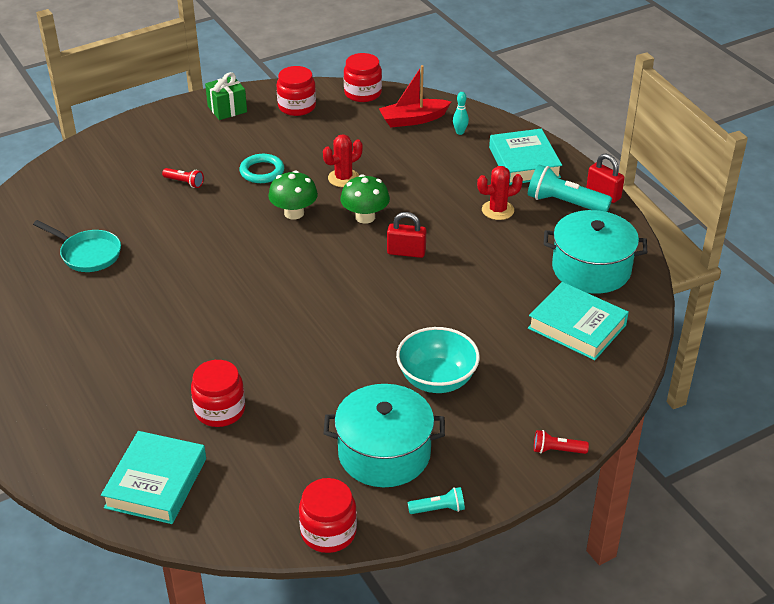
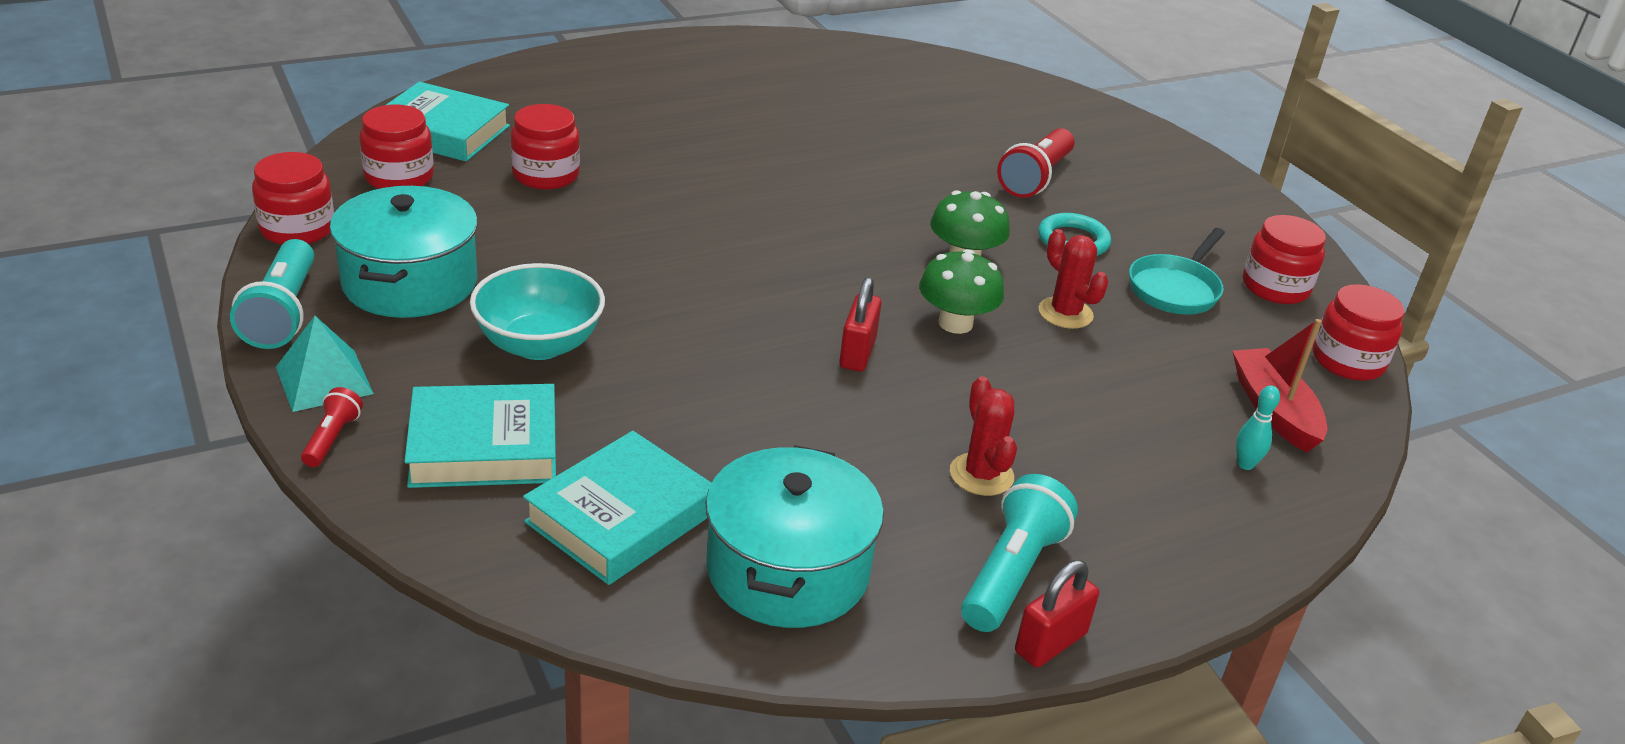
camera: 90 degrees right, 5 degrees down
turquoise pan [33,220,121,272] -> turquoise pan moved to [1129,228,1225,315]
red flashlight [162,168,204,188] -> red flashlight [997,128,1075,198], size x1.89
green gift [205,72,247,120] -> none
turquoise flashlight [408,487,465,514] -> turquoise flashlight [230,239,314,349], size x1.89
turquoise book [489,129,562,185] -> turquoise book moved to [404,384,556,488]
none -> turquoise pyramid [276,316,374,412]
none -> red jar [360,105,434,189]

